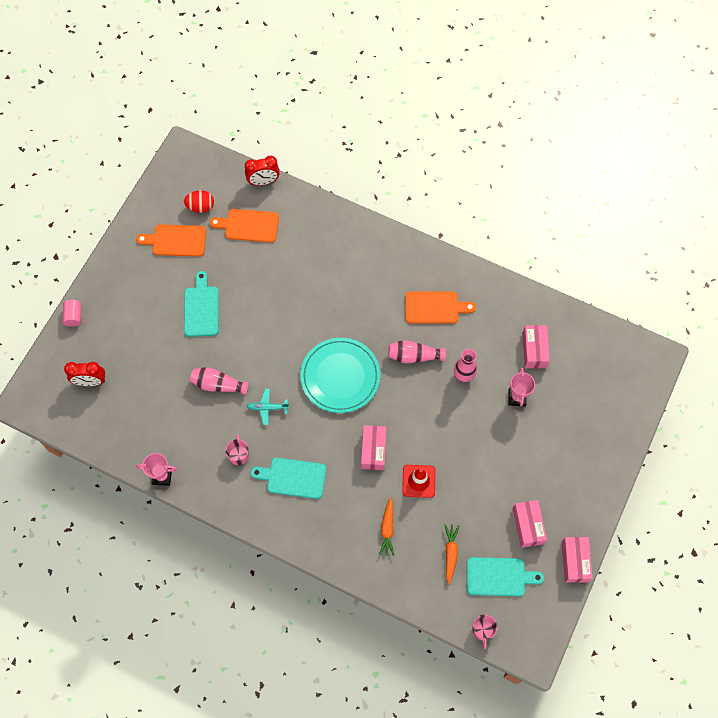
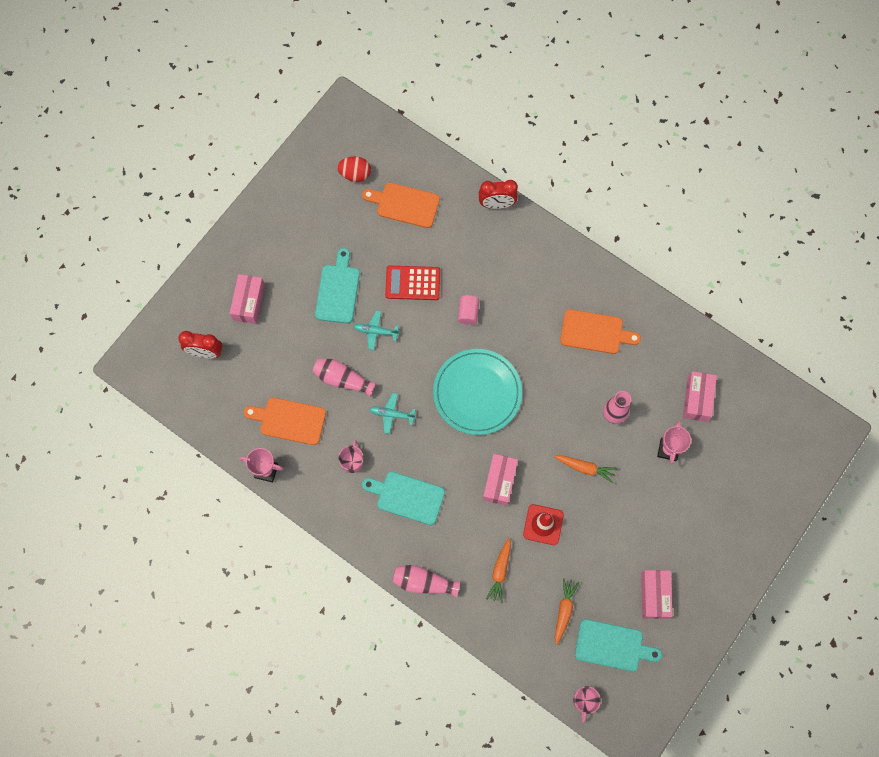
camera: 10 degrees right, 5 degrees up
pink cylinder [63,300,81,327] -> pink cylinder moved to [458,295,479,325]
orange cutting board [136,224,206,256] -> orange cutting board moved to [244,398,326,445]
red clock [245,156,280,186] -> red clock moved to [479,180,518,209]
pink vase [388,340,446,363] -> pink vase moved to [392,565,460,597]
pink box [562,537,592,583] -> pink box moved to [230,274,265,324]
none -> turquoise plane [354,311,399,350]
none -> red calculator [385,266,440,300]
none -> orange carrot [554,455,617,483]

